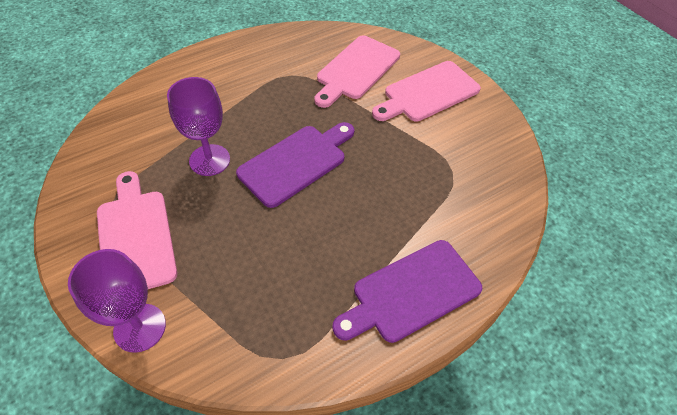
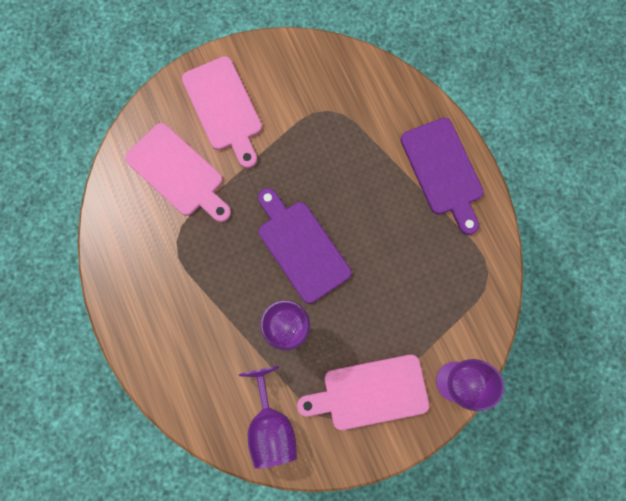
camera: 80 degrees left, 25 degrees up
none -> purple goblet [239,366,297,469]

